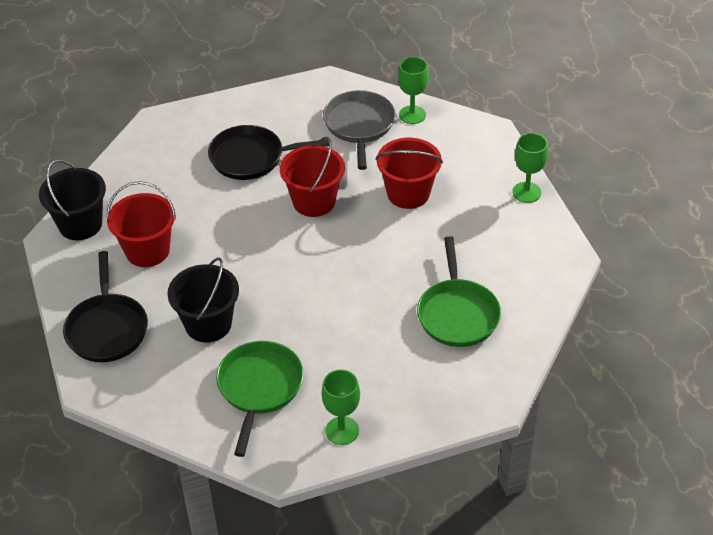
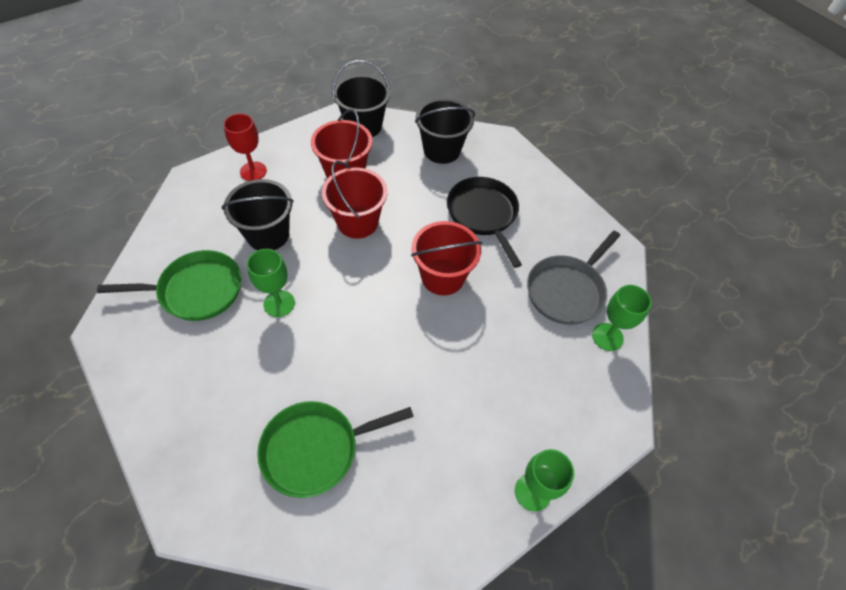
camera: 70 degrees right, 10 degrees up
black pan [63,251,148,362] -> red goblet [224,114,267,181]
green goblet [322,370,360,445] -> green goblet moved to [247,249,295,317]
grey pan [323,90,395,170] -> grey pan turned 150 degrees clockwise [527,231,620,325]
red bucket [376,138,443,209] -> red bucket moved to [322,161,388,239]
none -> black bucket [415,98,475,164]

